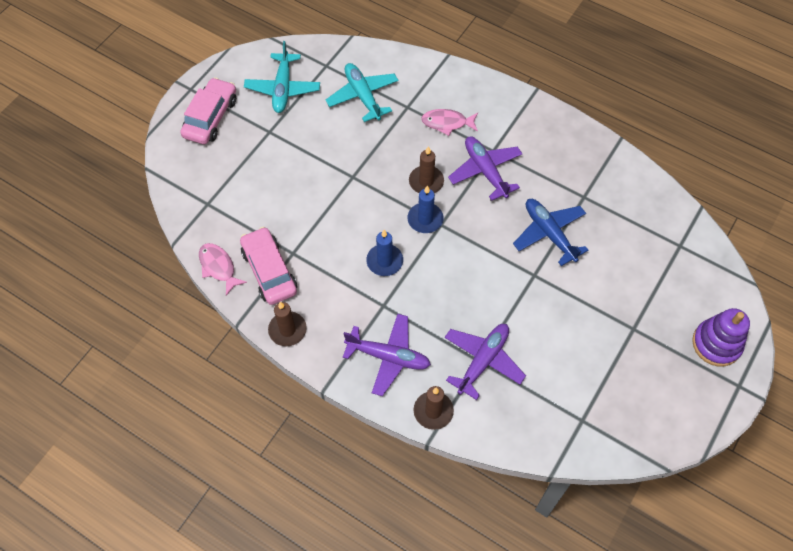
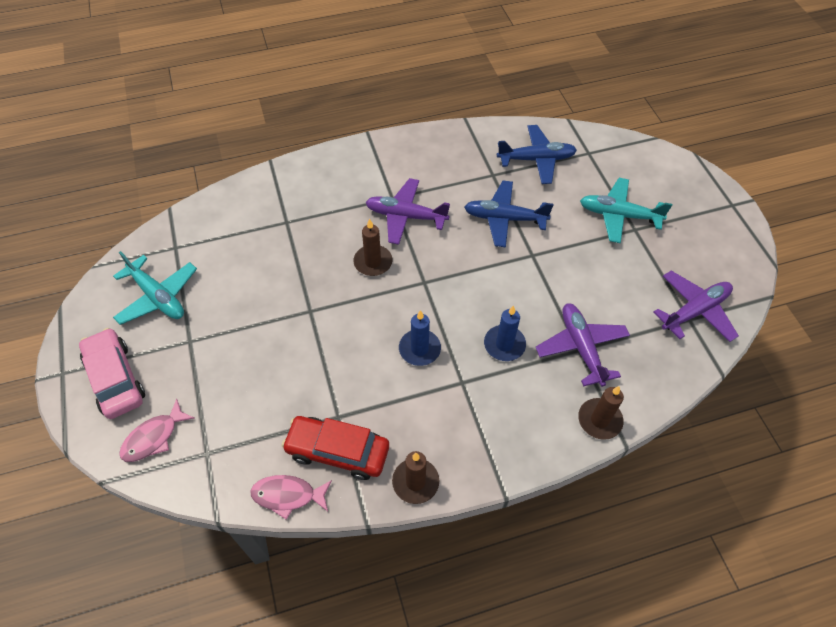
camera: 50 degrees left, 5 degrees down
pink car [240,227,297,305] -> red car [282,416,389,480]
turquoise plane [326,63,399,122] -> turquoise plane moved to [580,178,672,243]
purple plane [343,314,431,396] -> purple plane moved to [653,271,739,342]
blue candle [408,186,444,233] -> blue candle moved to [484,305,526,361]
pink fish [421,109,478,136] -> pink fish moved to [119,399,194,462]
purple stacking toy [692,308,750,366] -> none
none -> blue plane [497,125,577,184]

